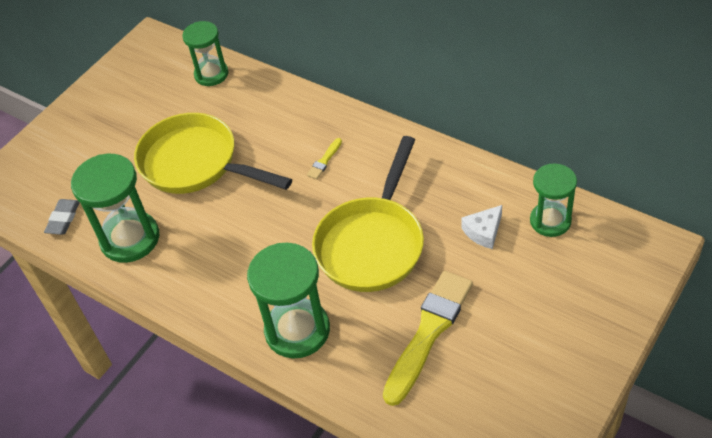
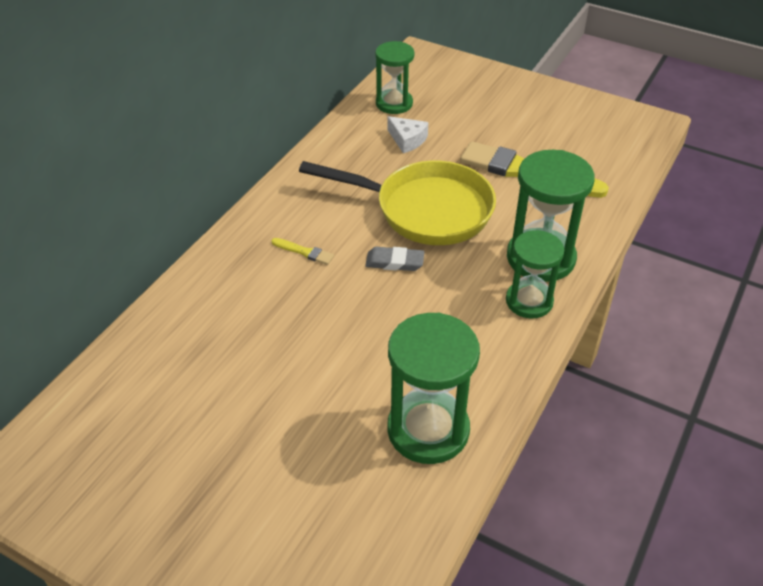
camera: 100 degrees left, 5 degrees down
grey eraser [44,199,80,235] -> grey eraser moved to [365,247,425,271]
yellow pan [134,113,292,194] -> none
green hourglass [182,21,229,86] -> green hourglass moved to [506,230,564,318]

